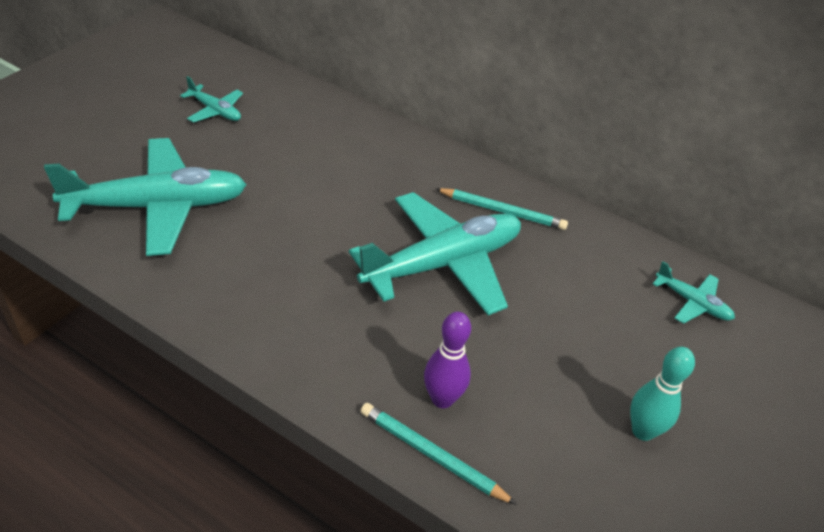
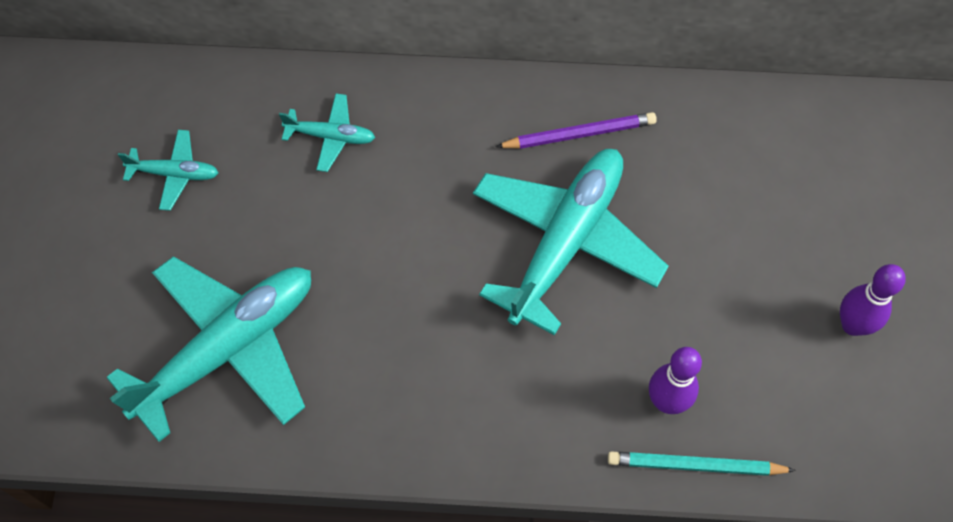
camera: 25 degrees left, 20 degrees up
turquoise pencil [435,188,568,230] -> purple pencil [495,112,657,149]
turquoise bowling pin [630,347,695,441] -> purple bowling pin [840,264,906,336]
turquoise plane [653,261,735,324] -> turquoise plane moved to [279,93,375,172]

